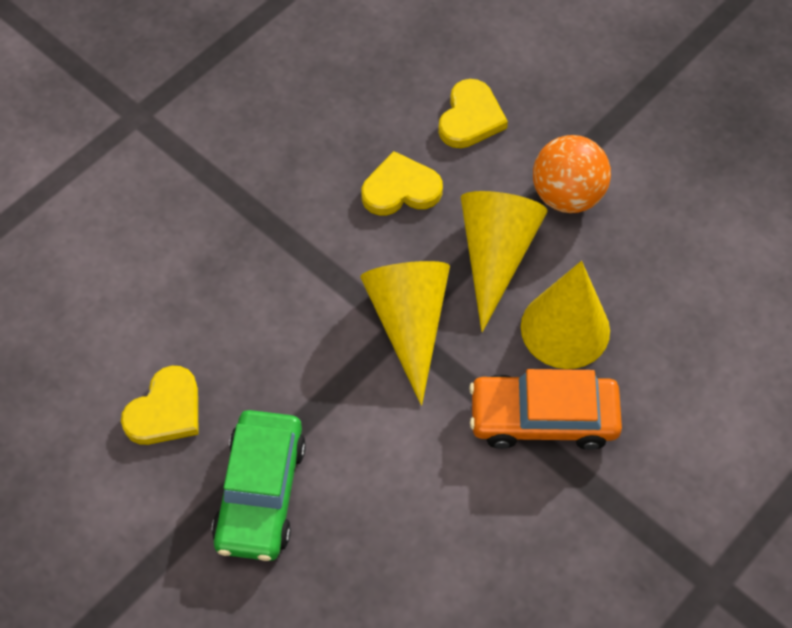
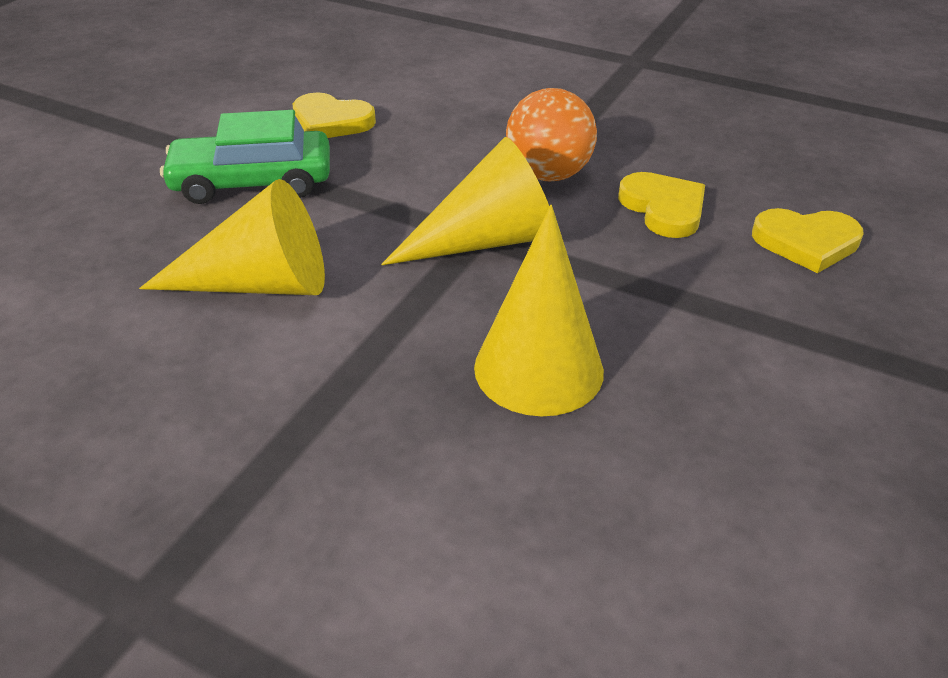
camera: 75 degrees right, 20 degrees down
yellow cone [461,191,548,332] -> yellow cone moved to [139,179,325,295]
orange car [469,369,622,450] -> none
orange ball [533,135,611,213] -> orange ball moved to [506,88,597,181]

